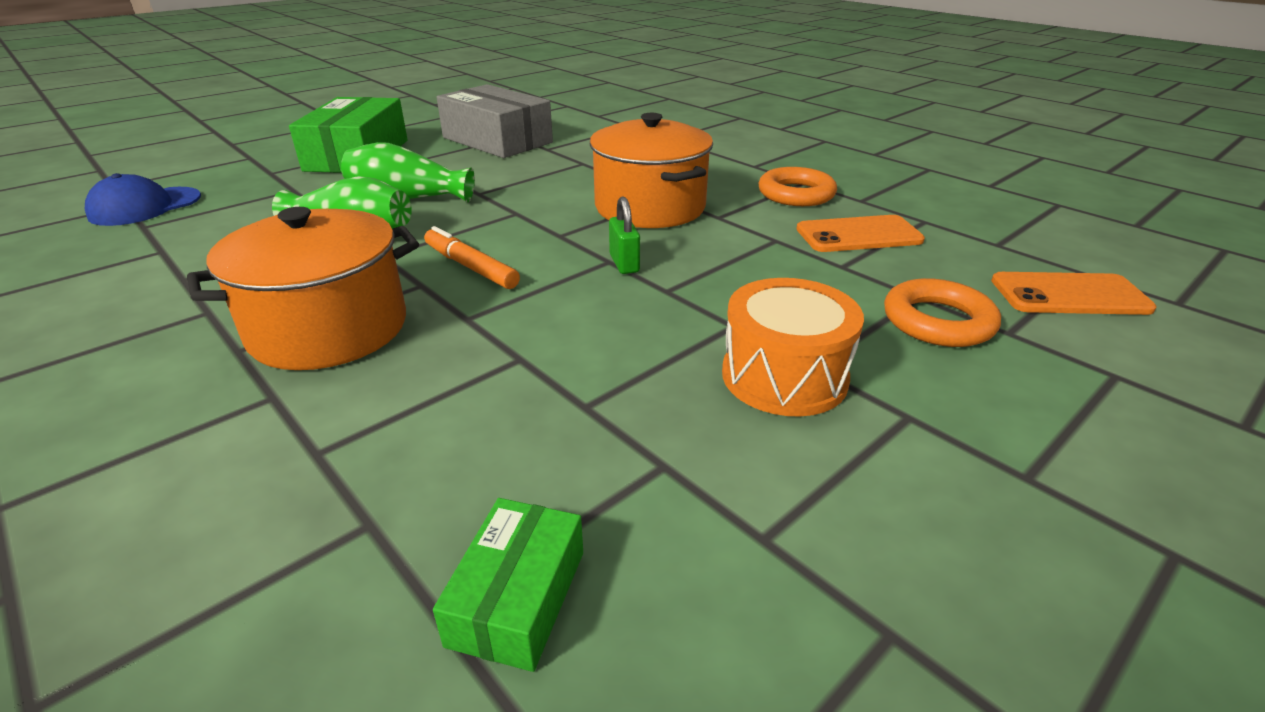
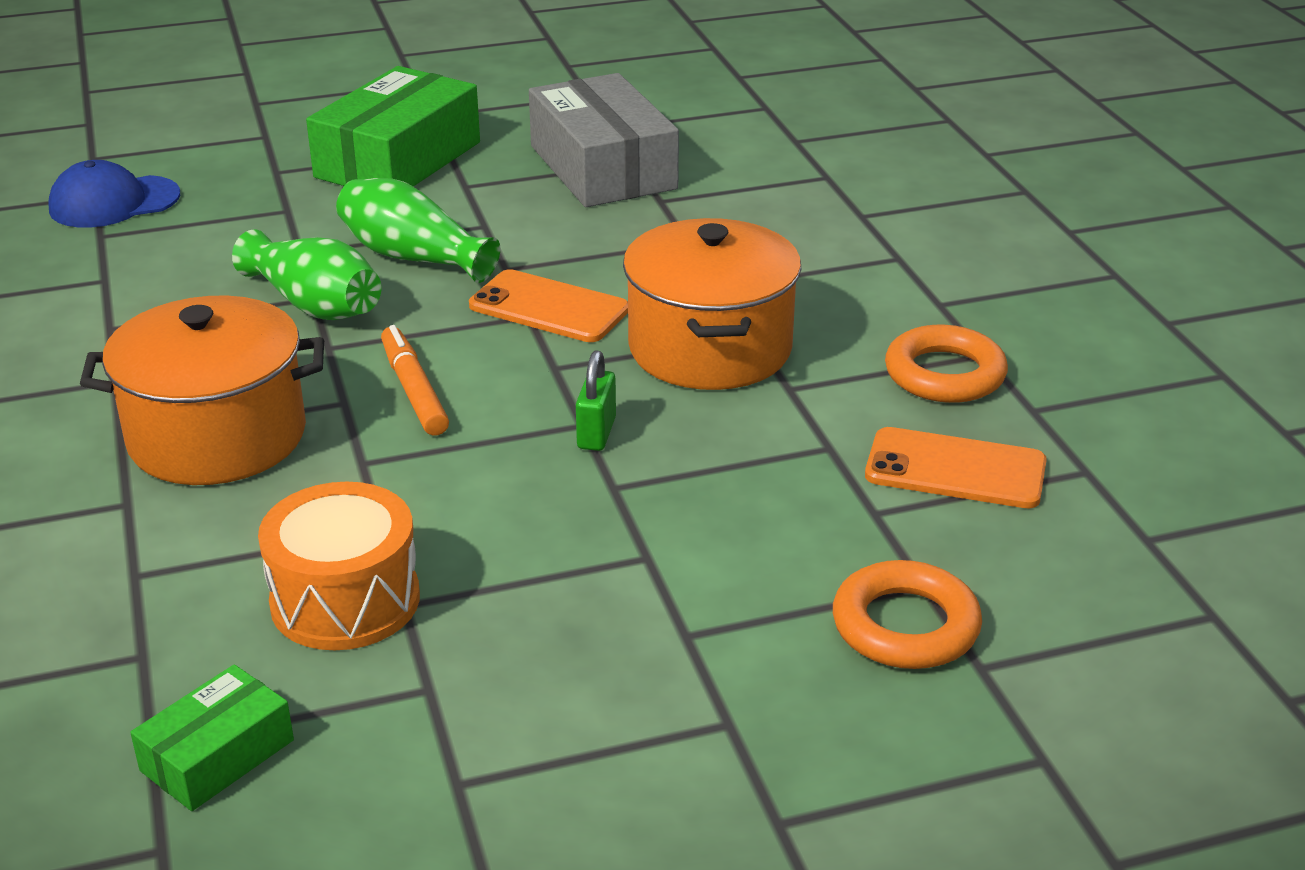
camera: 25 degrees right, 0 degrees up
orange drum [722,278,864,417] -> orange drum moved to [258,482,420,650]
orange phone [991,272,1156,315] -> orange phone moved to [469,269,628,342]

